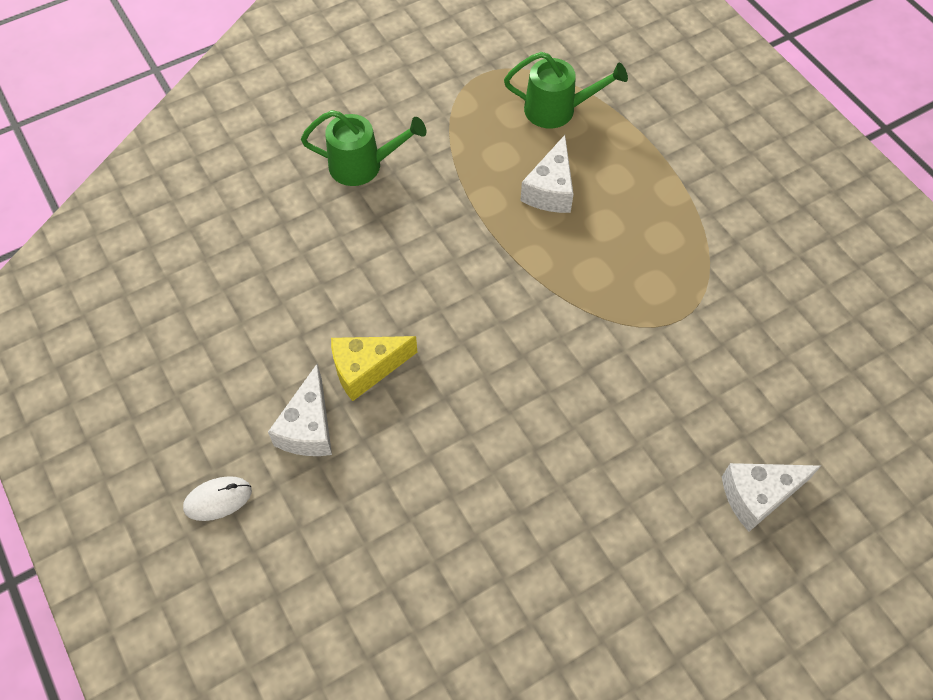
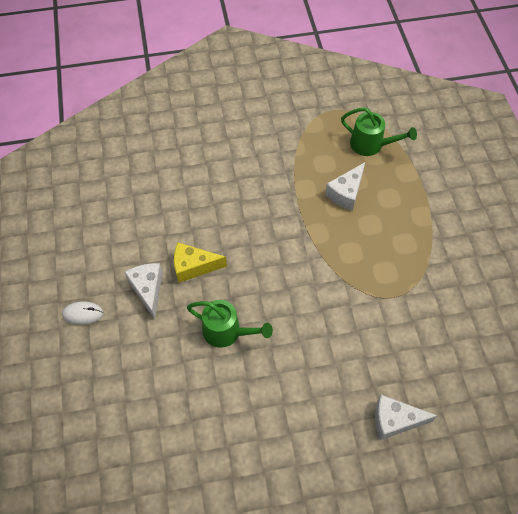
camera: 20 degrees right, 0 degrees up
white cheese [268,364,332,456] -> white cheese turned 135 degrees clockwise [124,263,162,319]
green watering can [301,110,426,186] -> green watering can moved to [187,300,273,348]

